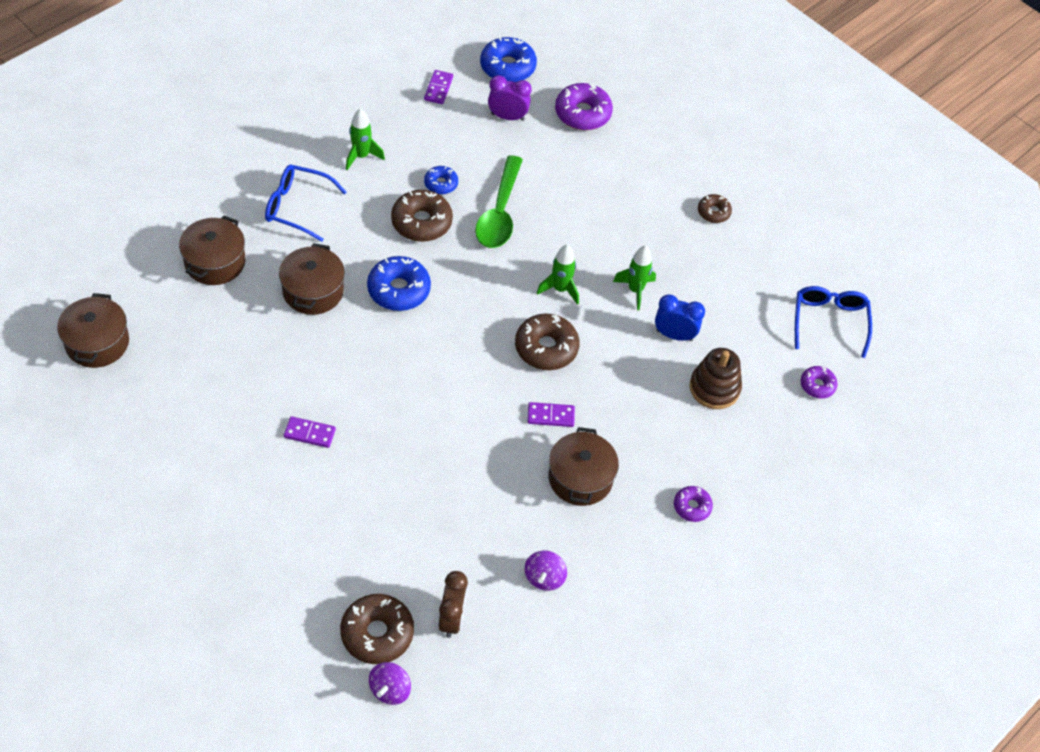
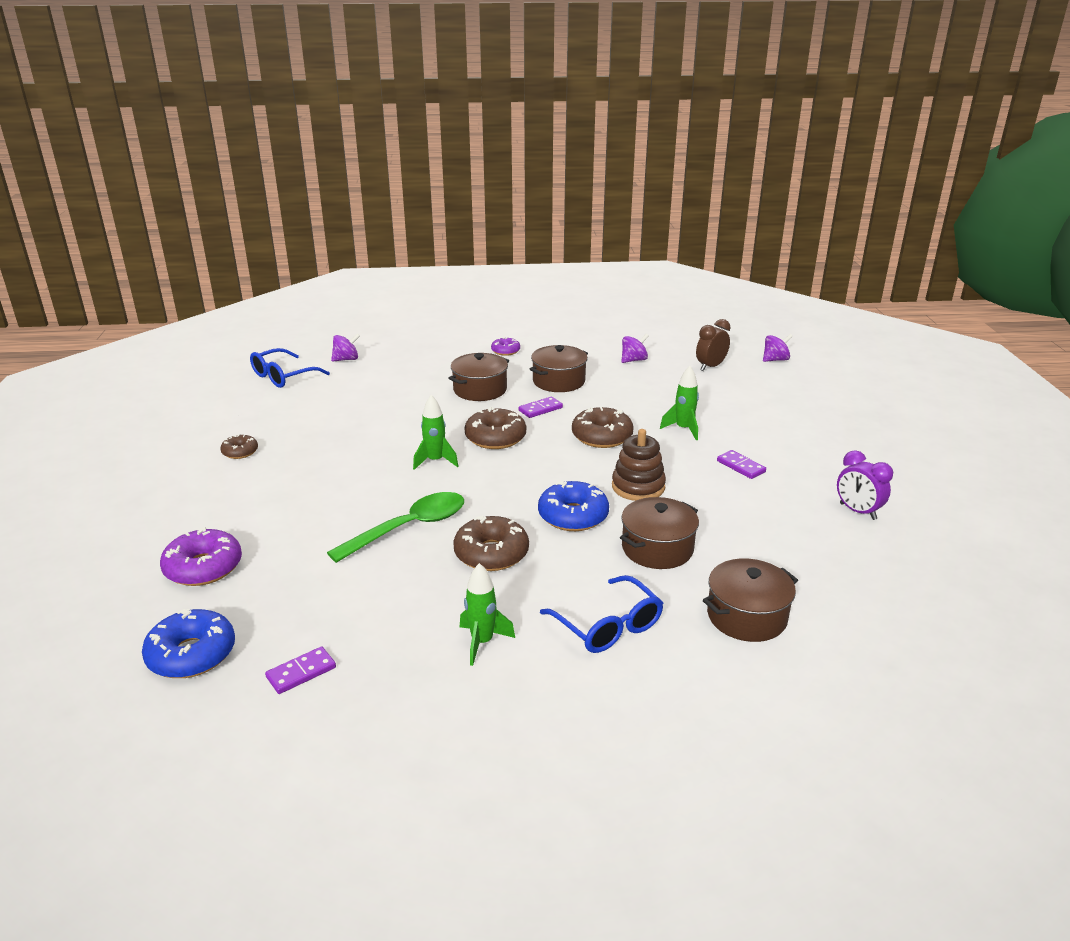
camera: 135 degrees left, 25 degrees down
brown pot [57,293,129,368] -> brown pot moved to [448,353,509,401]
brown donut [340,594,414,664] -> brown donut moved to [572,407,634,448]
blue donut [424,166,458,194] -> none
purple clock [488,75,532,121] -> purple clock moved to [837,450,893,520]
purple domino [527,402,575,427] -> purple domino turned 75 degrees counterclockwise [519,397,563,418]
green rocket [613,246,656,310] -> green rocket moved to [660,366,699,440]
blue clock [655,294,705,341] -> none
brown stacking toy [690,348,742,409] -> brown stacking toy moved to [612,429,666,501]
purple donut [801,366,837,399] -> purple spinning top [331,333,360,362]

